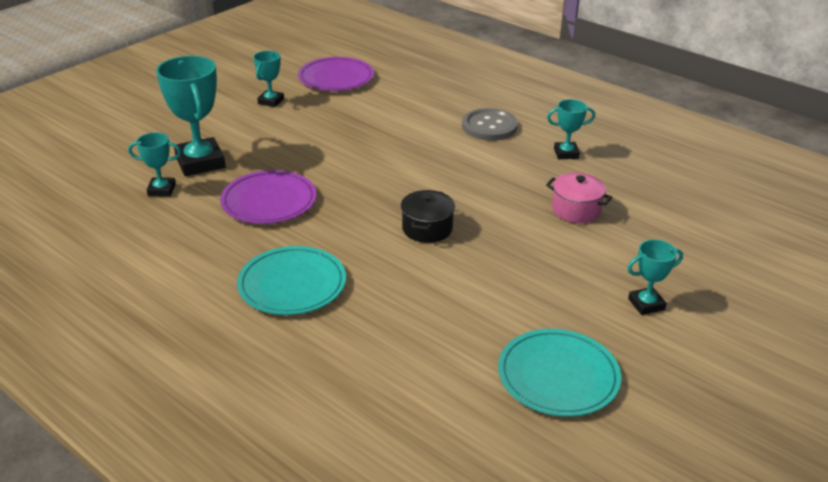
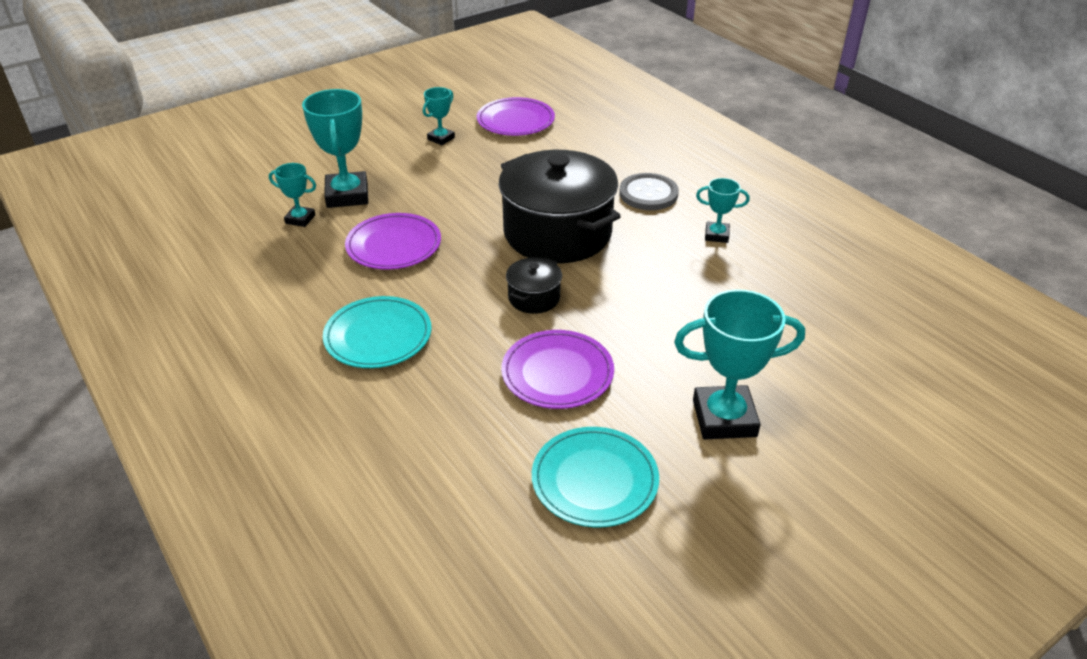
camera: 15 degrees right, 5 degrees up
pink pot [546,173,612,223] -> none
turquoise trophy [627,239,683,315] -> turquoise trophy [674,289,805,439], size x1.88
none -> black pot [499,150,621,263]
none -> purple plate [501,330,614,409]

